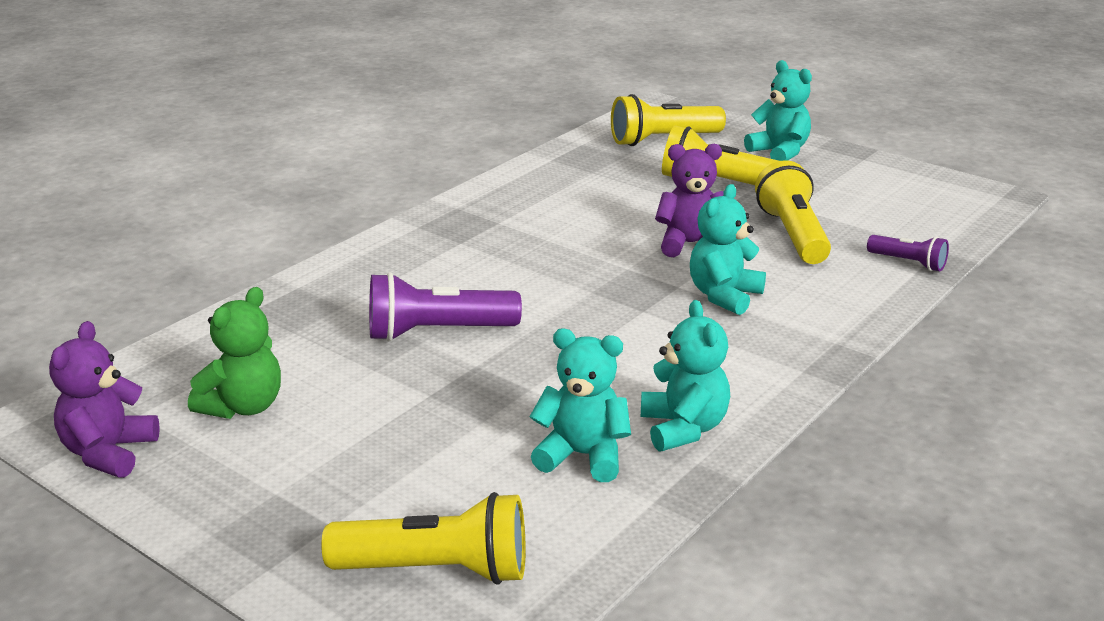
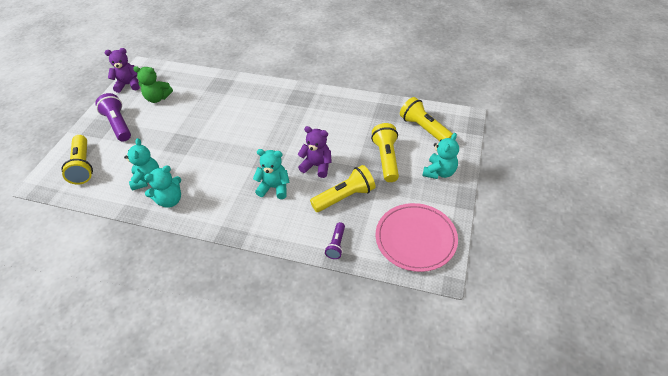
camera: 70 degrees right, 20 degrees up
purple flashlight [369,272,522,341] -> purple flashlight moved to [95,93,131,142]
purple teddy bear [655,144,724,257] -> purple teddy bear turned 45 degrees counterclockwise [298,126,332,178]
none -> pink plate [376,203,458,272]

